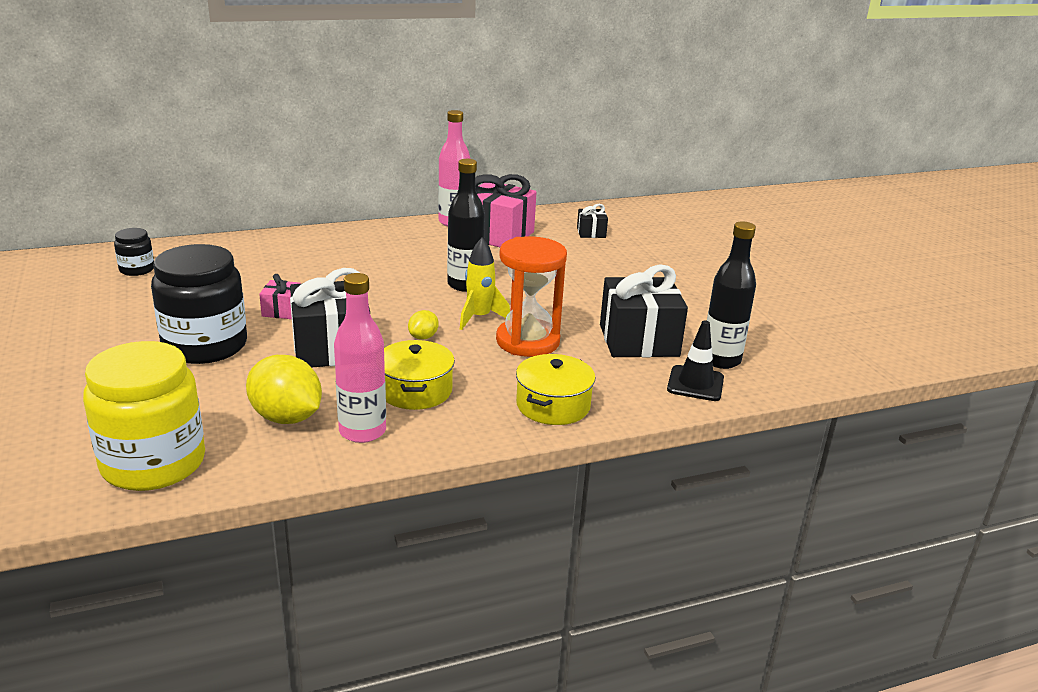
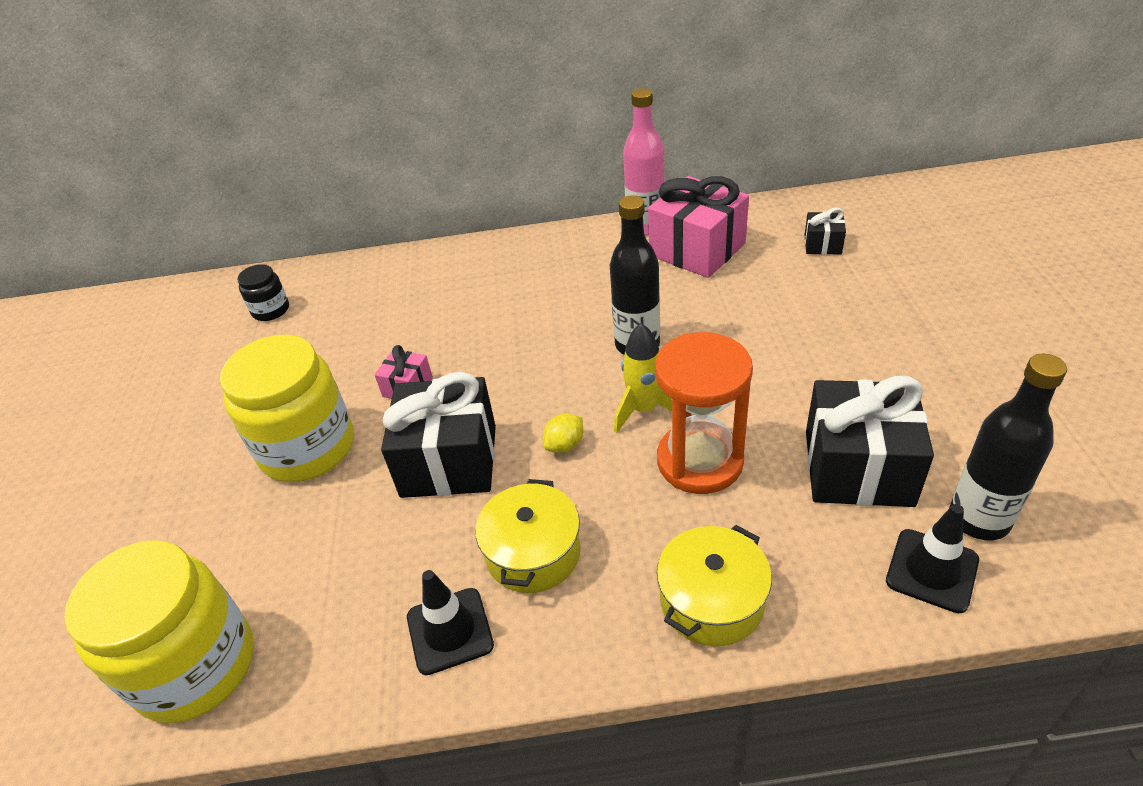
camera: 20 degrees right, 15 degrees up
black jar [151,244,247,364] -> yellow jar [220,335,354,482]
yellow lemon [246,355,322,424] -> none
pink bottle [334,273,386,443] -> black traffic cone [407,570,494,675]

